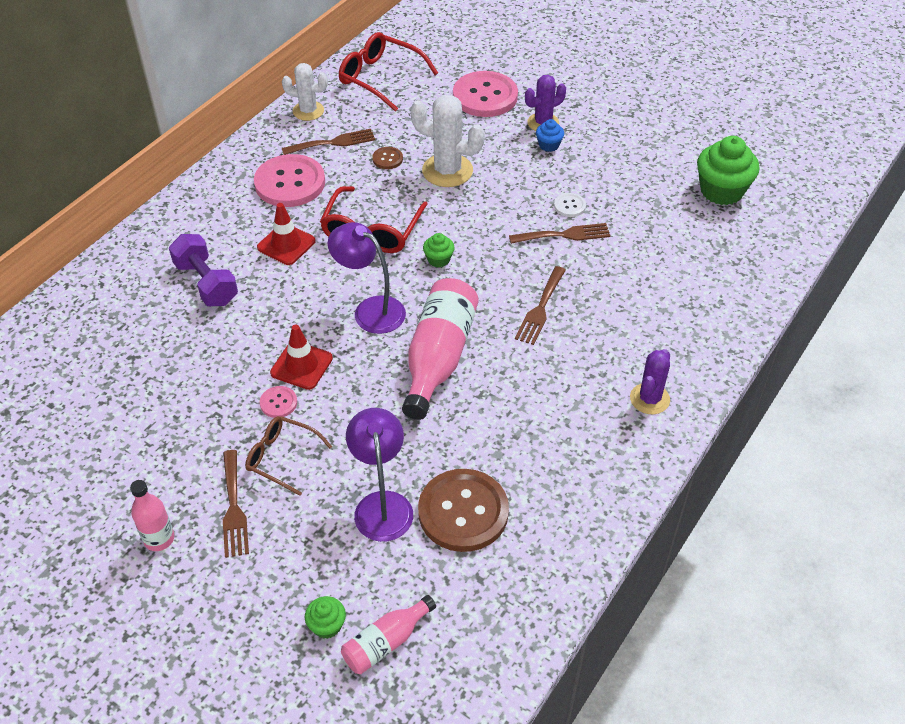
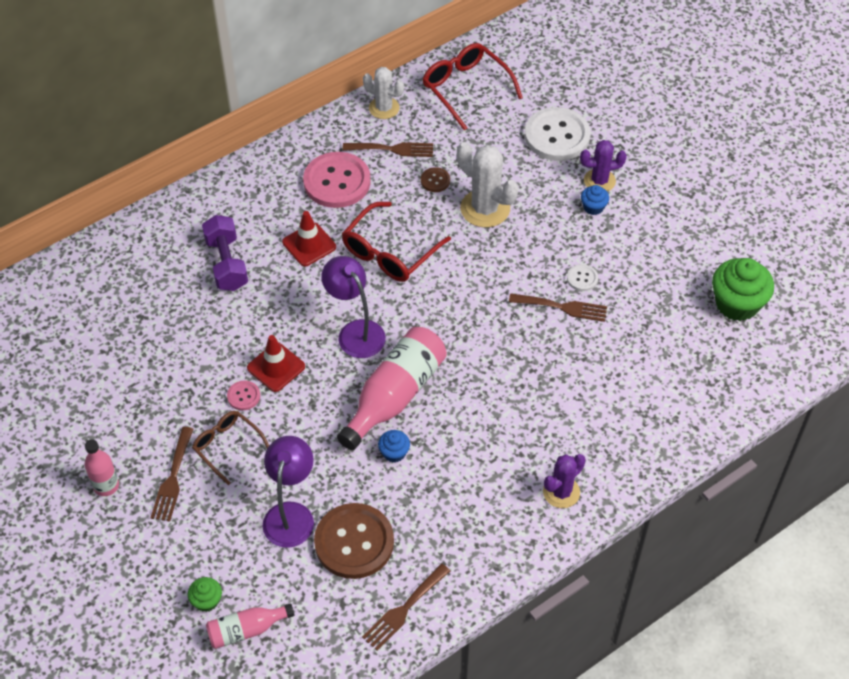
camera: 20 degrees right, 5 degrees up
green cupcake [423,233,455,268] -> none
pink button [453,71,518,117] -> white button [525,107,591,161]
brown fork [515,266,566,345] -> brown fork moved to [362,564,450,651]
none -> blue cupcake [378,430,410,463]

